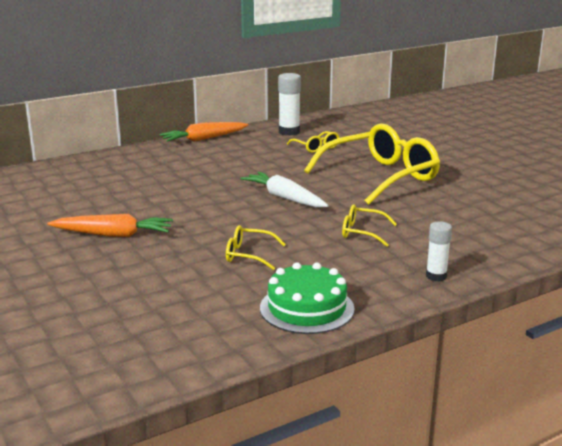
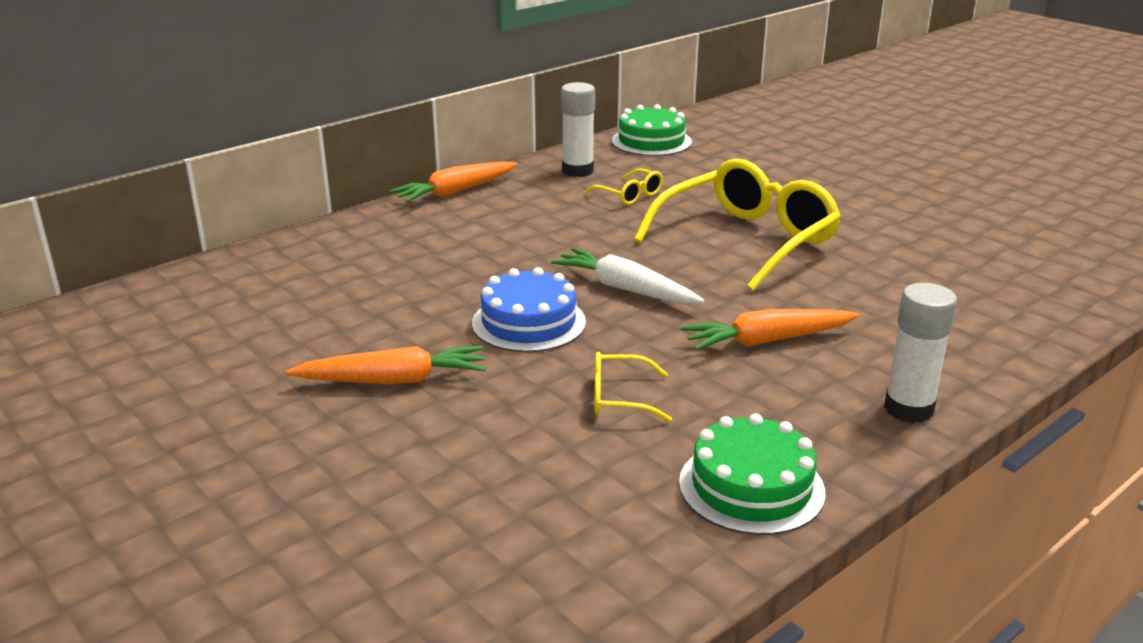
camera: 10 degrees left, 5 degrees up
yellow glasses [342,204,397,247] -> orange carrot [681,309,859,351]
white glue stick [426,221,452,281] -> white glue stick [884,283,957,423], size x1.57
none -> blue cake [472,267,586,352]
none -> green cake [612,104,692,156]

